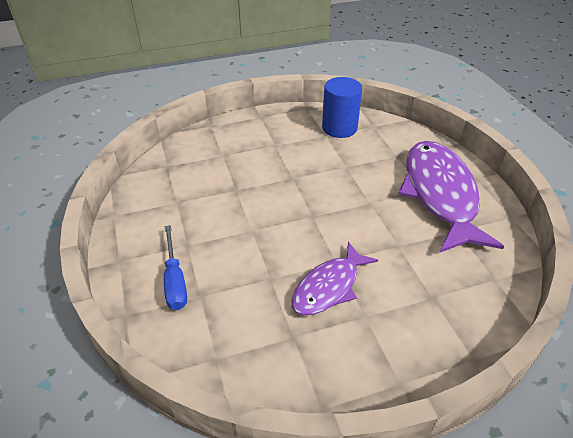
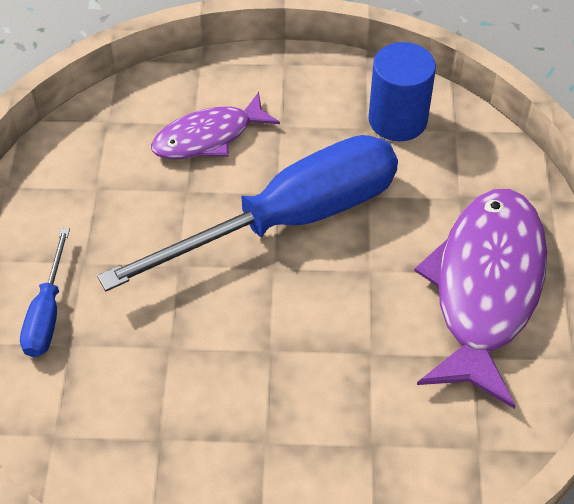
camera: 20 degrees right, 10 degrees up
purple fish [291,242,378,315] -> purple fish moved to [151,92,280,159]
none -> blue screwdriver [97,135,398,291]

